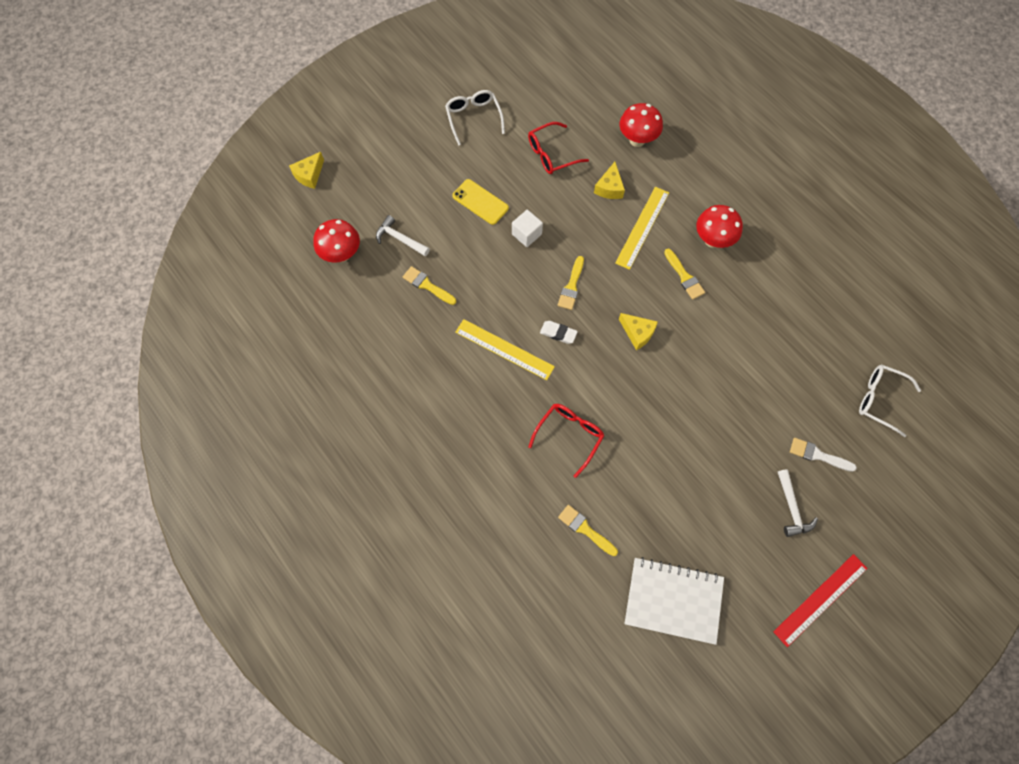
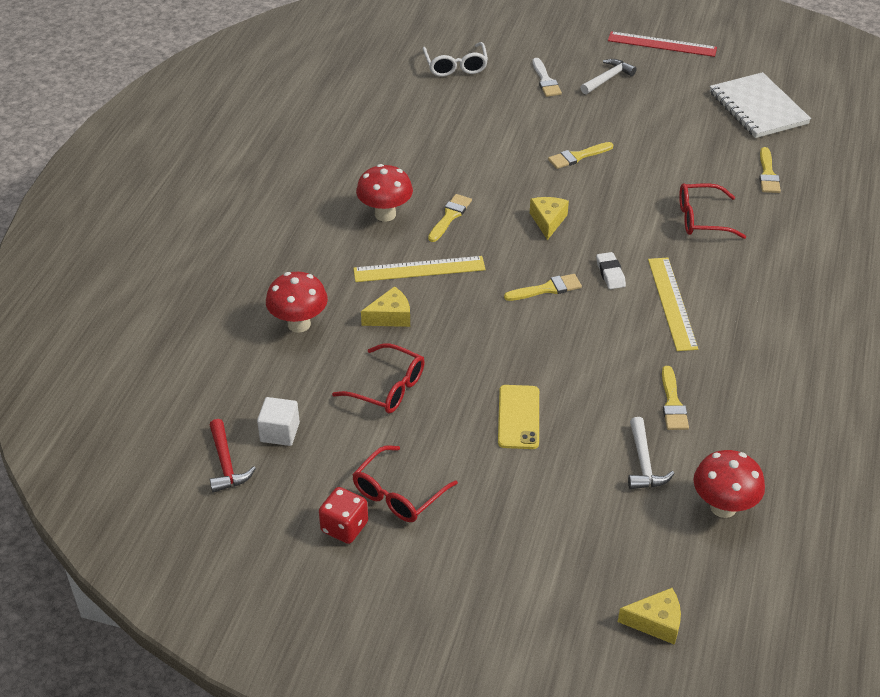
camera: 125 degrees left, 25 degrees down
white glasses [445,90,505,146] -> red glasses [352,445,458,522]
white cube [512,210,543,247] -> white cube moved to [257,397,300,446]
none -> red hammer [209,419,256,493]
none -> red dice [319,487,368,544]
none -> yellow brush [548,142,614,169]

